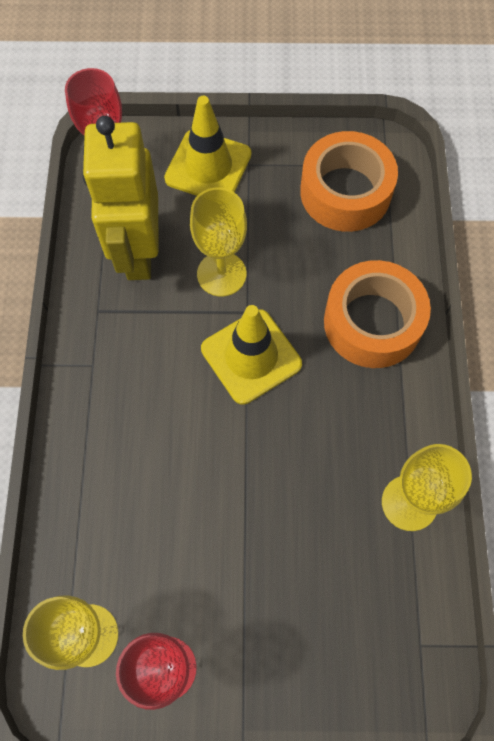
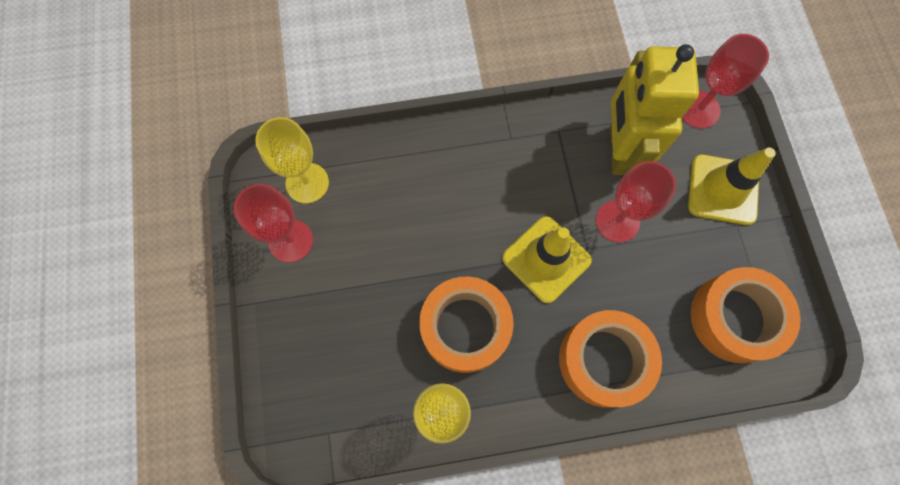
camera: 80 degrees right, 5 degrees up
yellow robot [82,116,159,280] -> yellow robot turned 75 degrees counterclockwise [610,44,699,175]
yellow goblet [190,187,247,296] -> red goblet [596,161,676,242]
none -> orange tape [419,277,514,373]

